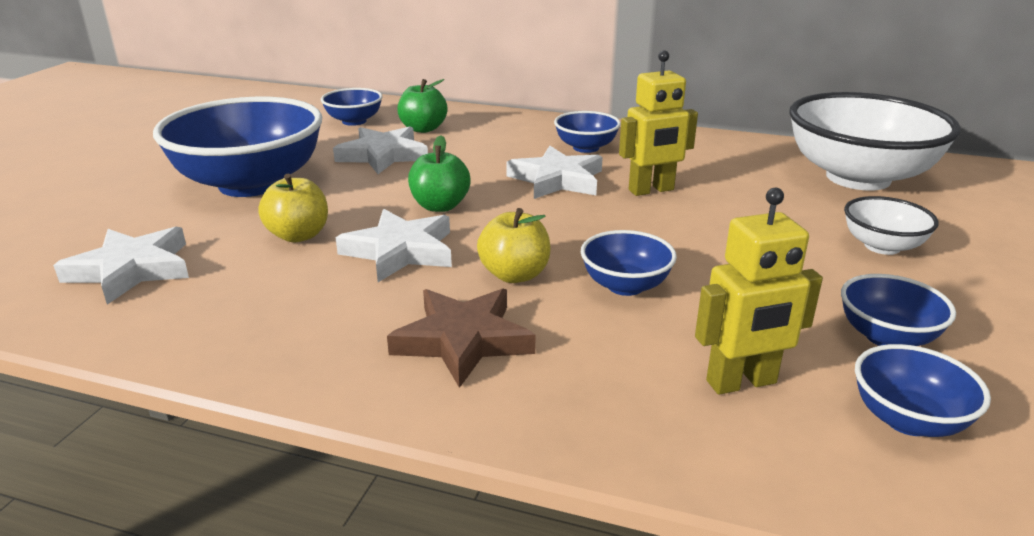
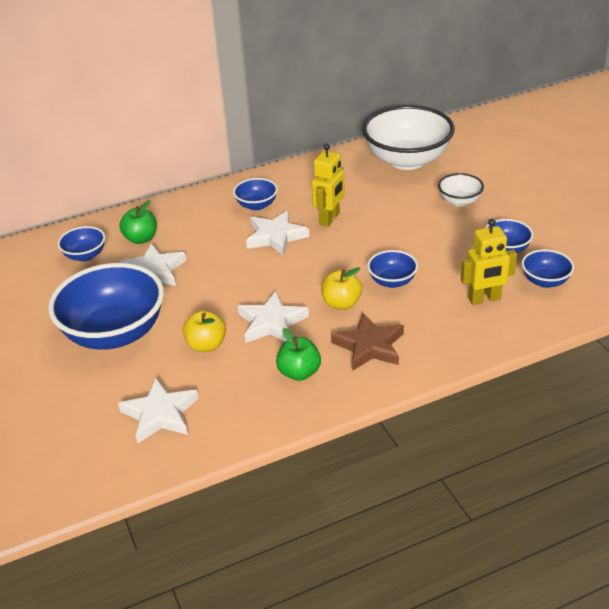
camera: 40 degrees left, 10 degrees up
green apple [408,135,471,212] -> green apple moved to [276,328,321,381]
yellow robot [695,188,823,395] -> yellow robot turned 45 degrees clockwise [461,219,517,305]

